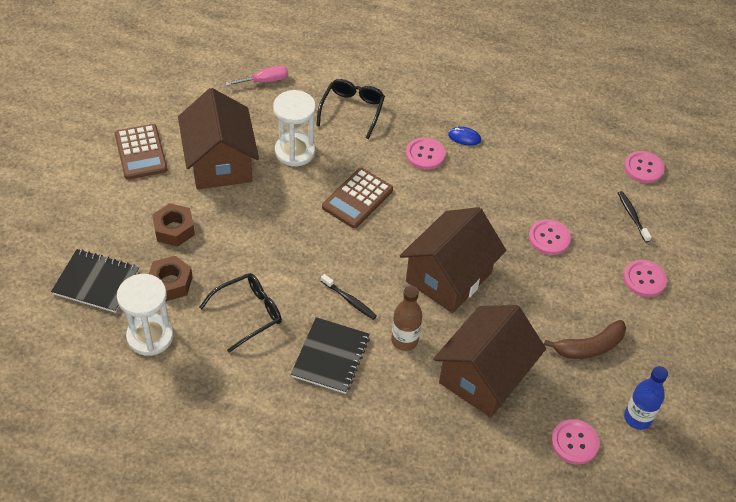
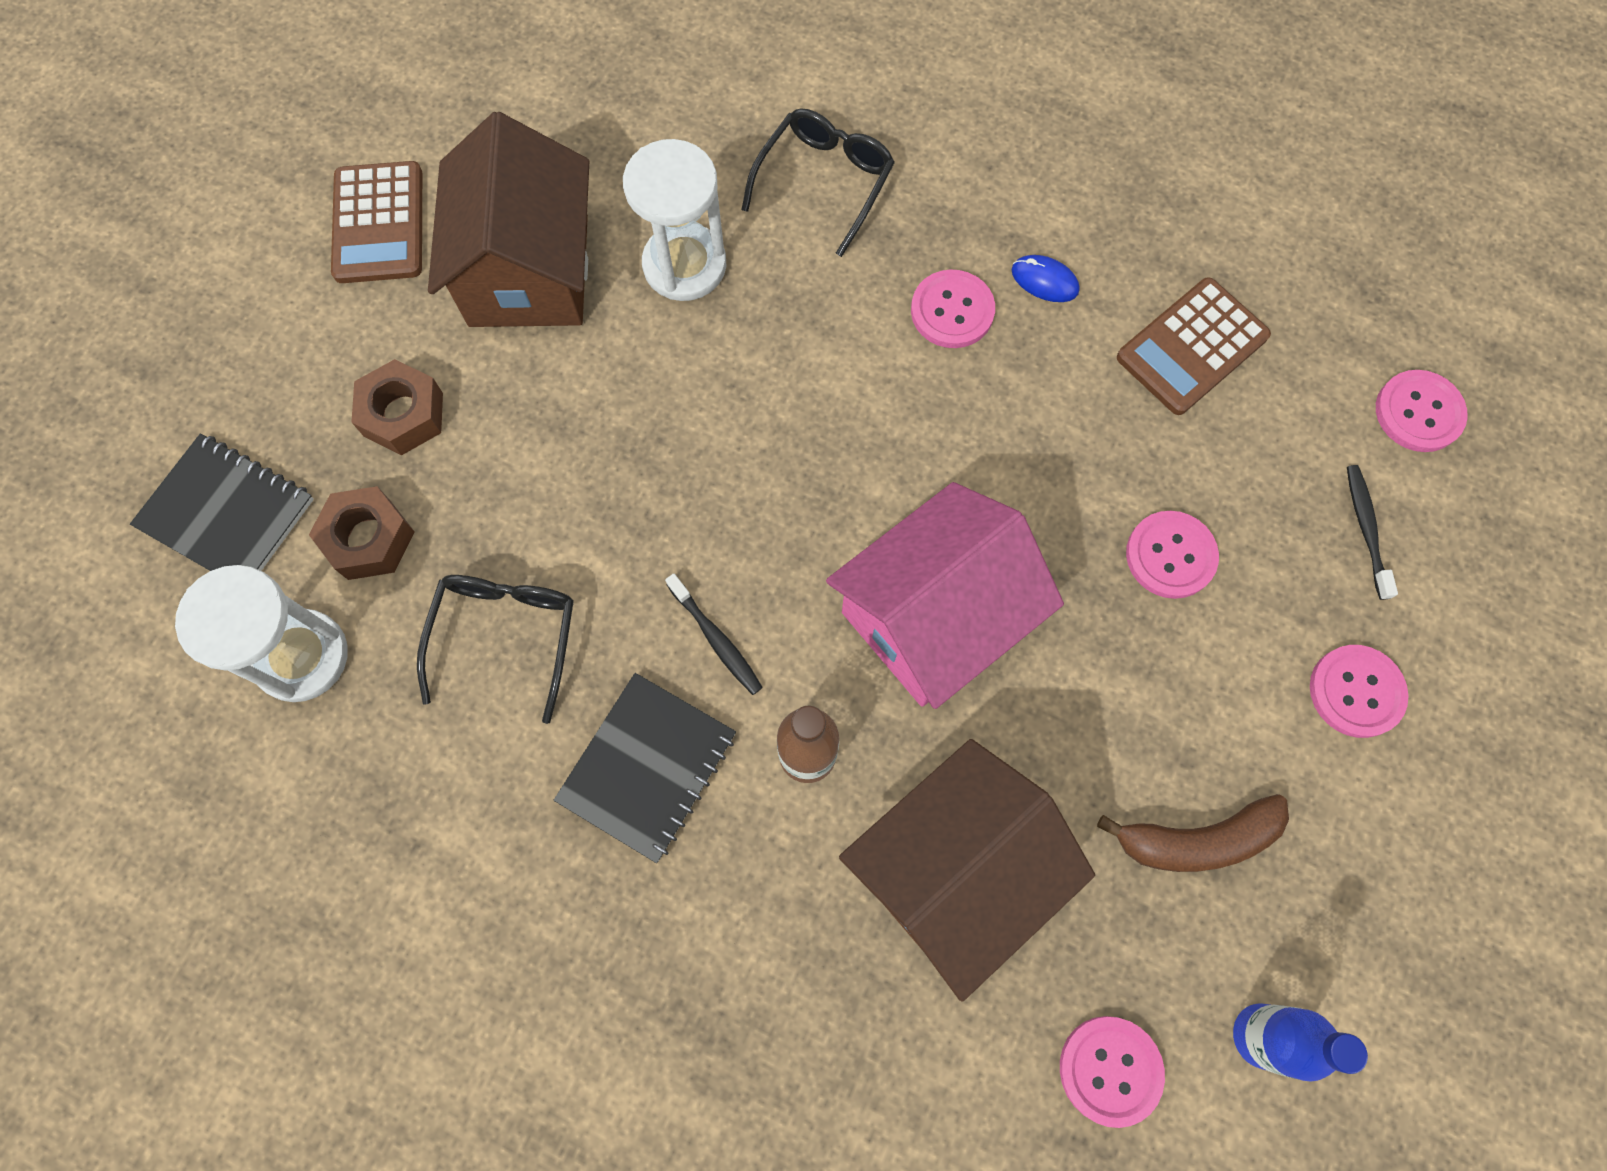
camera: 15 degrees right, 20 degrees up
black glasses [199,273,282,353] -> black glasses turned 60 degrees counterclockwise [417,575,574,724]
pink screwdriver [225,66,288,86] -> none
brown calculator [322,168,393,228] -> brown calculator moved to [1117,277,1271,415]
brown house [400,207,506,313] -> pink house [826,482,1064,709]

